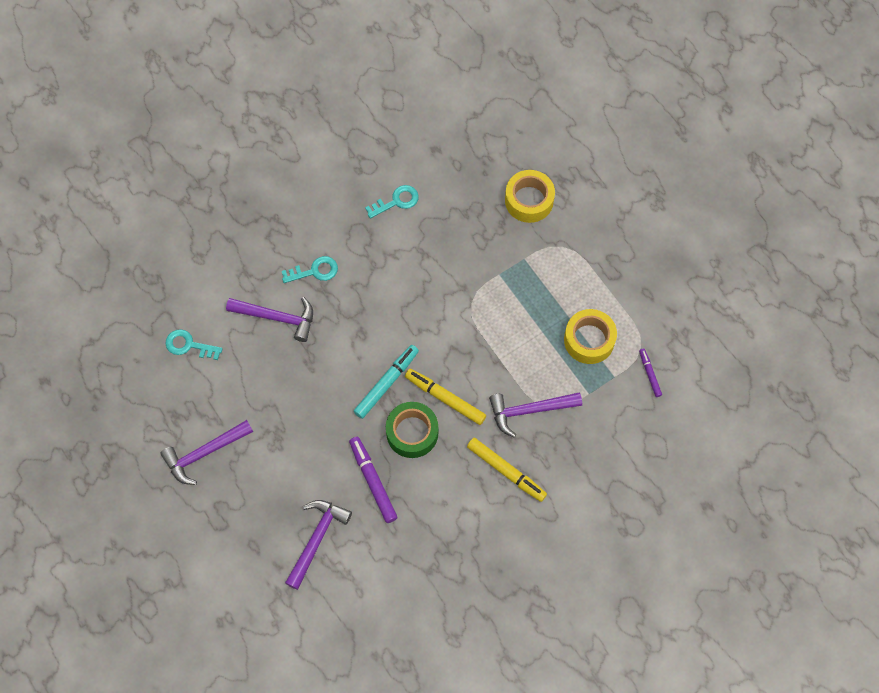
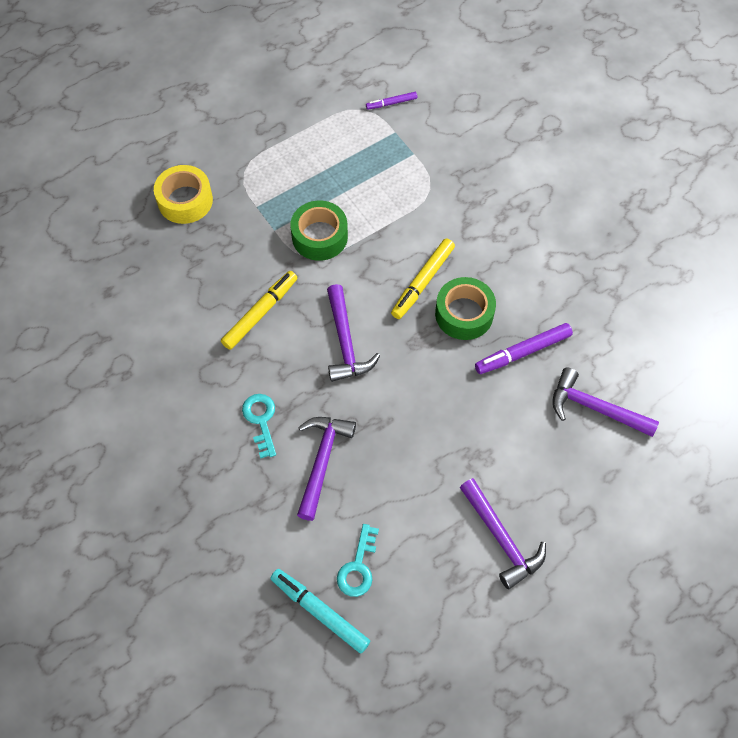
camera: 90 degrees left, 5 degrees down
turquoise marker [354,345,419,419] -> turquoise marker moved to [270,569,370,653]
turquoise key [365,185,419,219] -> none
yellow marker [467,438,547,502] -> yellow marker moved to [221,271,297,350]
purple hammer [489,392,582,437] -> purple hammer moved to [327,284,380,382]
yellow tape [564,309,617,364] -> none
none -> green tape [290,201,348,261]

